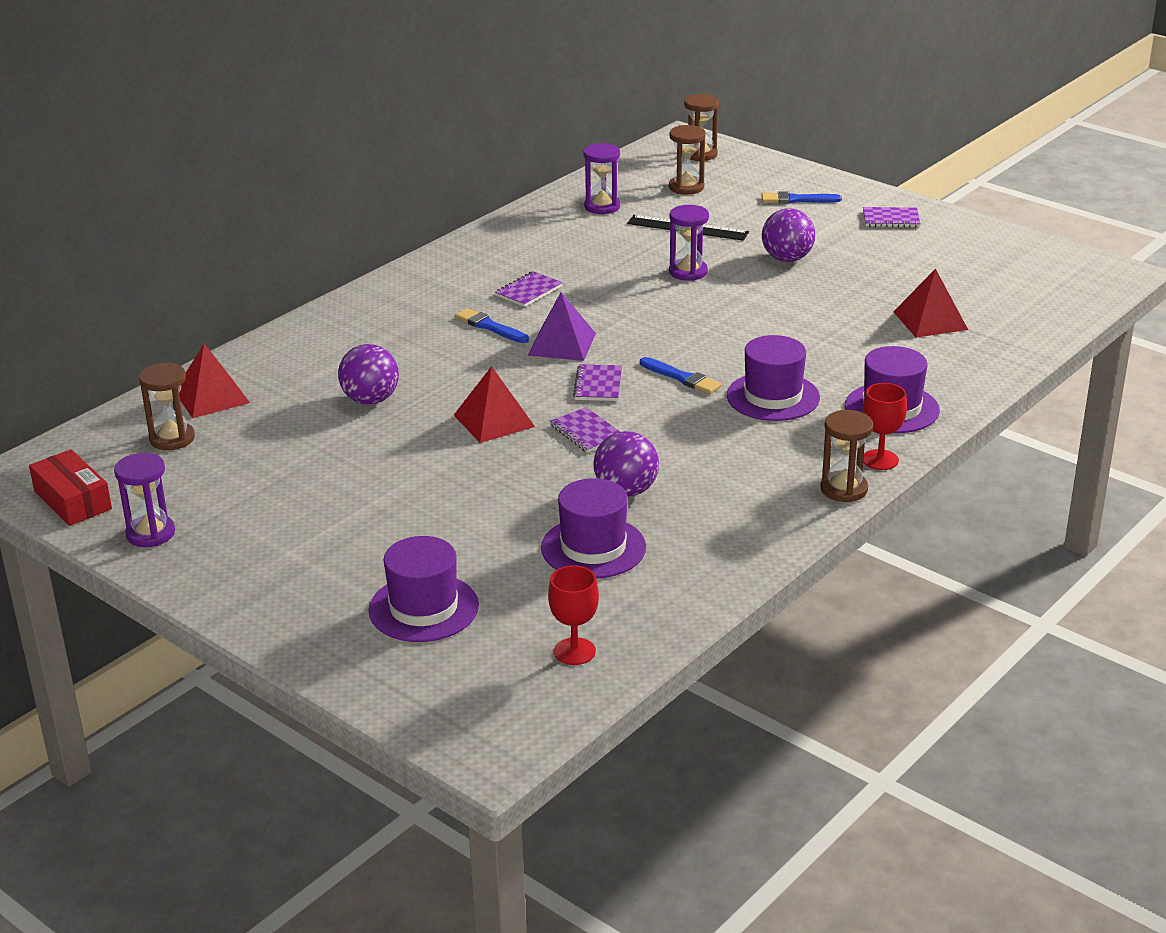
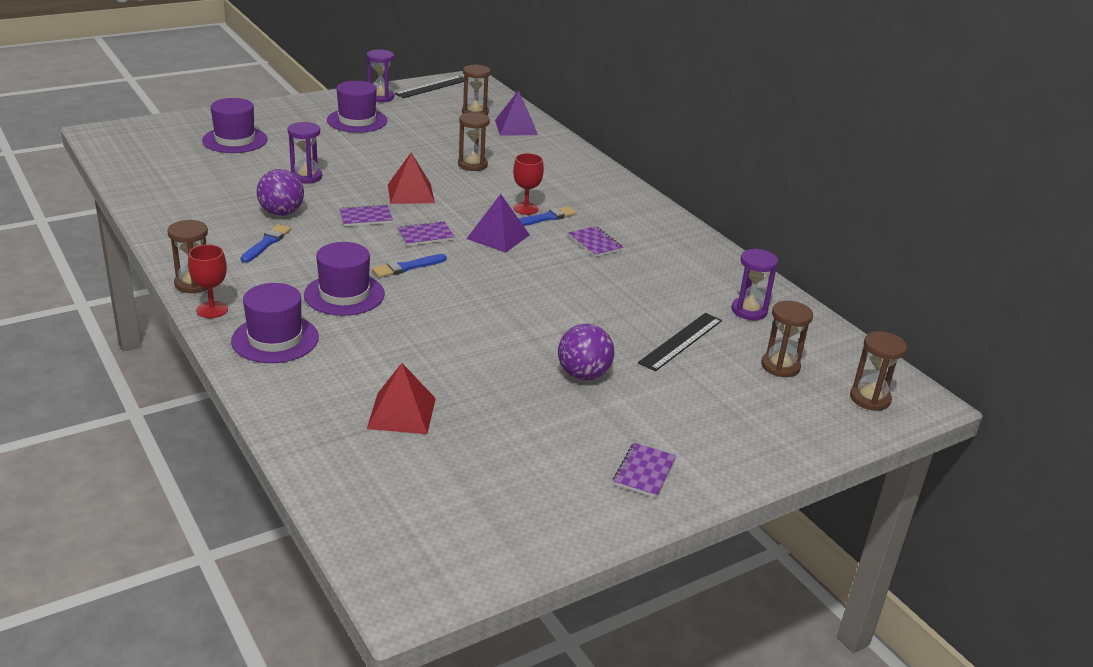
camera: 105 degrees right, 0 degrees up
red box [29,449,112,526] -> black ruler [395,76,464,98]
red pyramid [179,344,250,418] -> purple pyramid [495,90,538,135]
purple ball [338,344,399,405] -> brown hourglass [458,112,490,171]
purple hat [541,478,646,579] -> purple hat moved to [327,81,388,133]
red goblet [548,565,599,665] -> red goblet moved to [513,153,544,215]
purple notebook [573,364,622,401] -> purple notebook turned 45 degrees counterclockwise [397,221,455,246]
purple hourglass [669,205,709,281] -> purple hourglass moved to [288,122,322,184]
blue brush [761,192,842,204] -> blue brush moved to [241,224,291,263]

